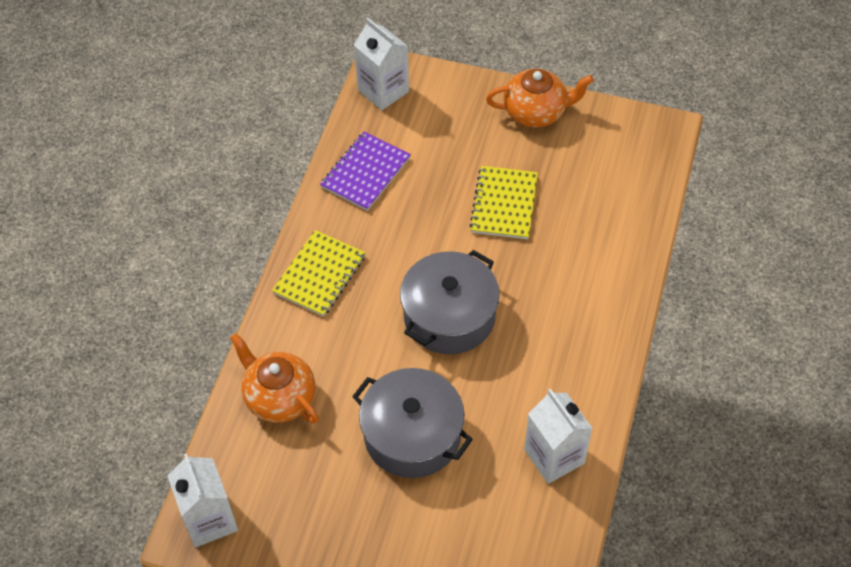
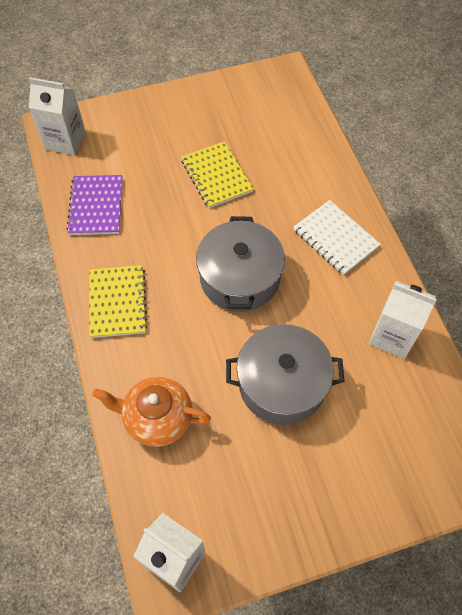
camera: 35 degrees left, 5 degrees up
orange teapot [486,69,594,127] -> none
none -> white notebook [293,200,381,275]

